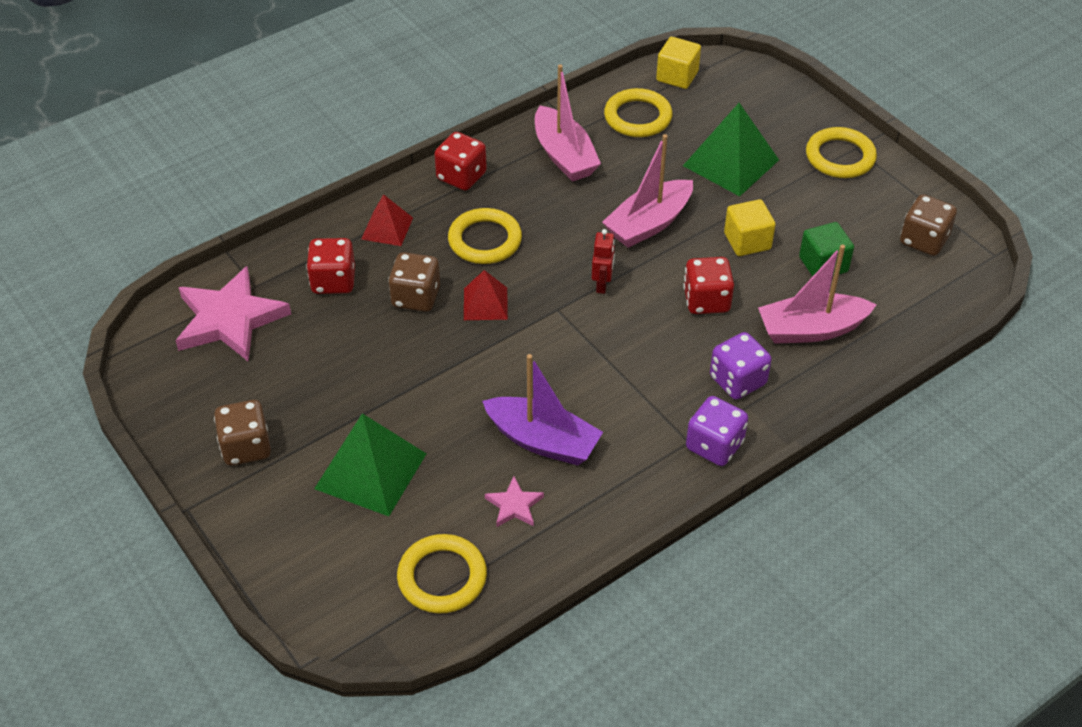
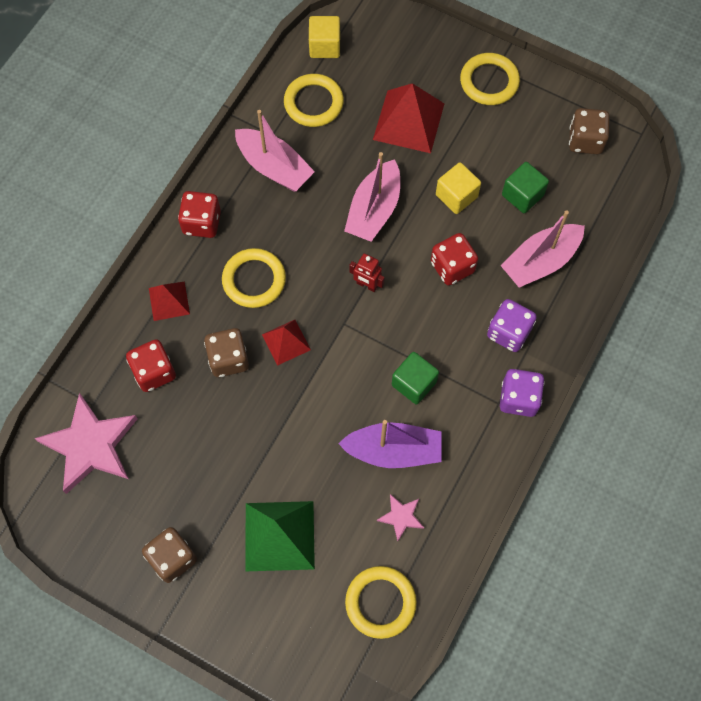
camera: 25 degrees left, 20 degrees up
red robot [592,229,615,294] -> red robot turned 135 degrees clockwise [349,254,385,292]
green pyramid [683,103,779,196] -> red pyramid [373,83,444,153]
none -> green cube [392,352,439,405]

